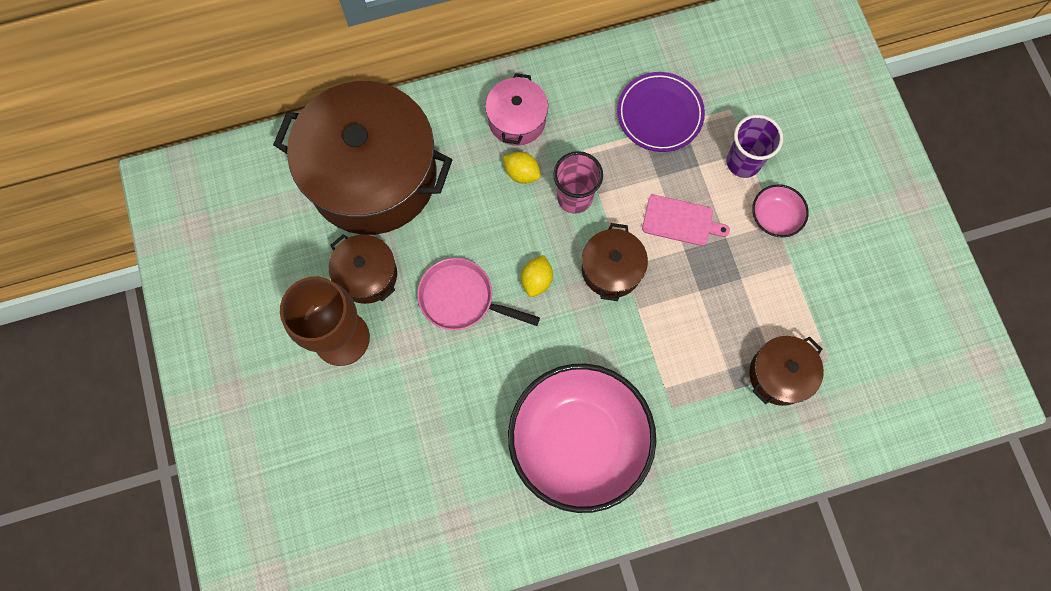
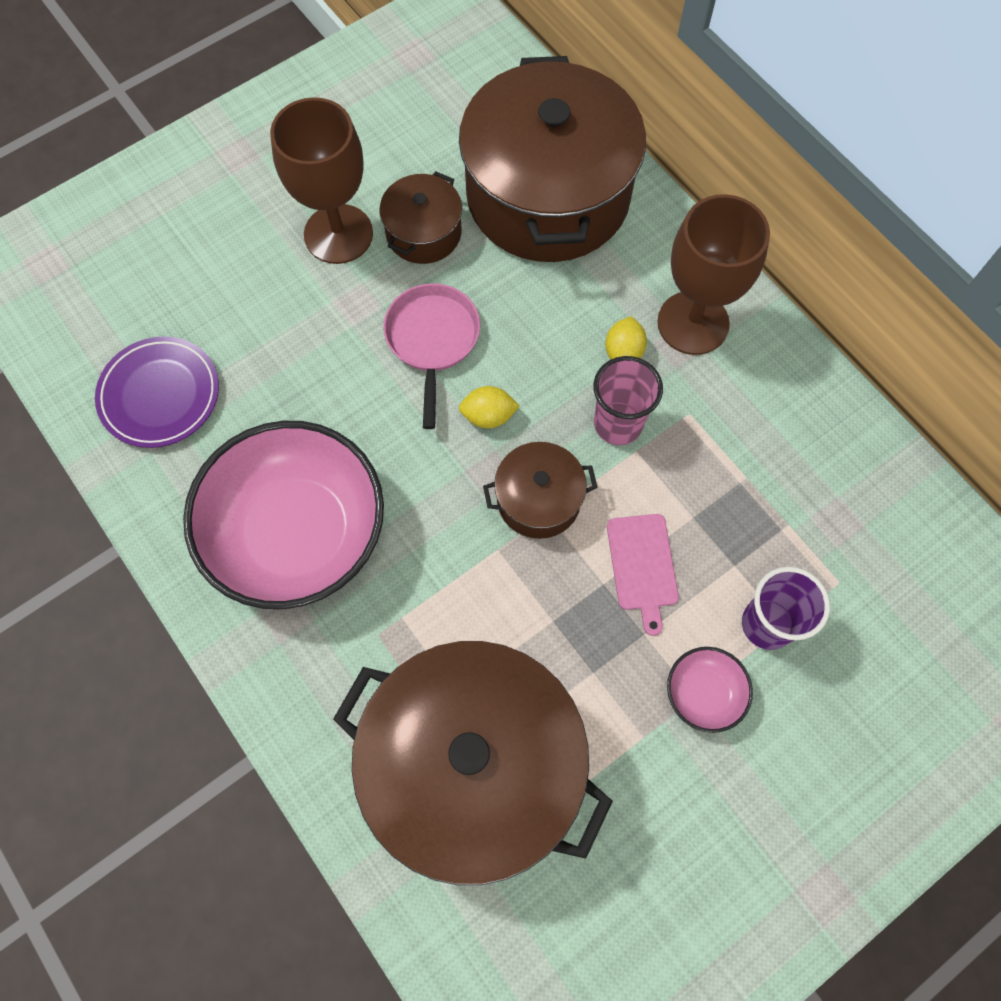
camera: 70 degrees right, 5 degrees down
pink pot [485,73,548,146] -> brown goblet [657,194,770,355]
purple plate [617,72,705,152] -> purple plate moved to [95,336,219,448]
brown pot [749,336,824,406] -> brown pot [333,641,613,885], size x2.19

